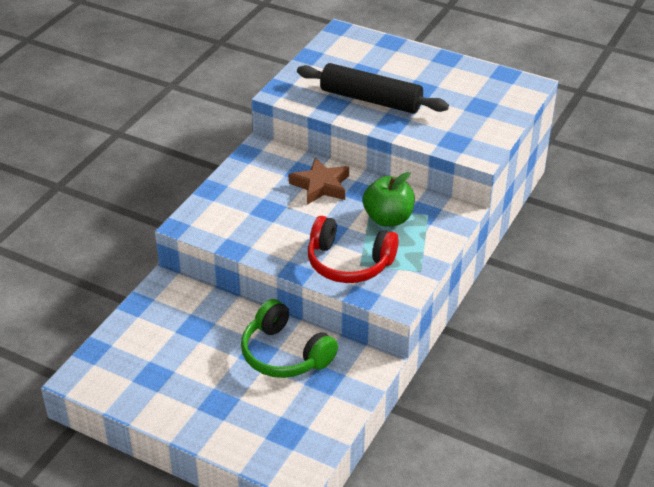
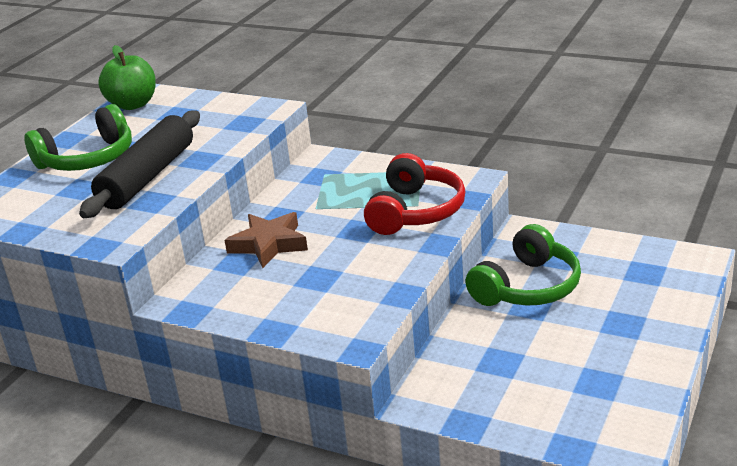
camera: 90 degrees left, 10 degrees down
green apple [363,172,415,227] -> green apple moved to [98,45,156,110]
none -> green headphones [25,104,132,171]

